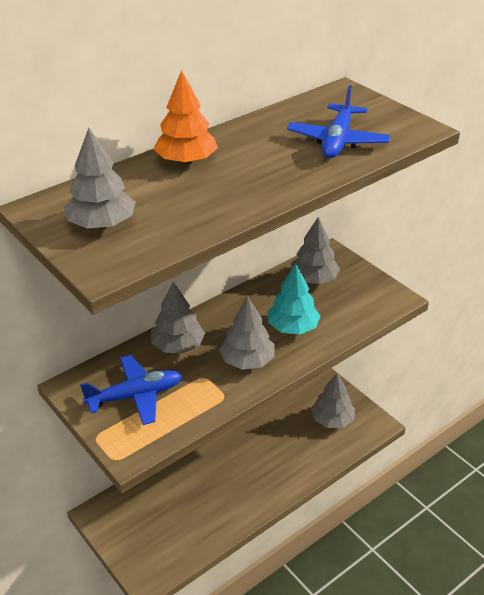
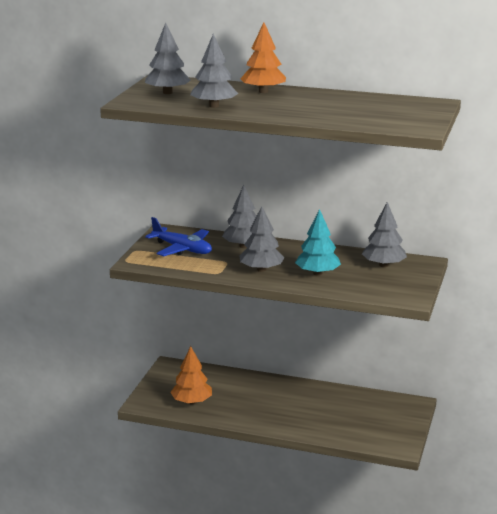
camera: 55 degrees right, 15 degrees down
blue plane [287,85,391,158] -> none
grey tree [311,373,355,428] -> grey tree moved to [190,34,238,108]
none -> orange tree [170,346,212,404]

